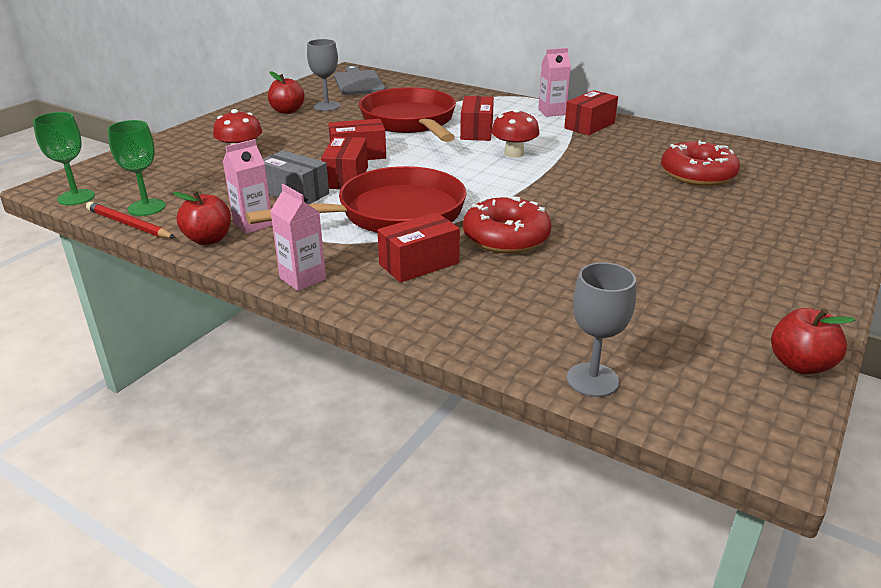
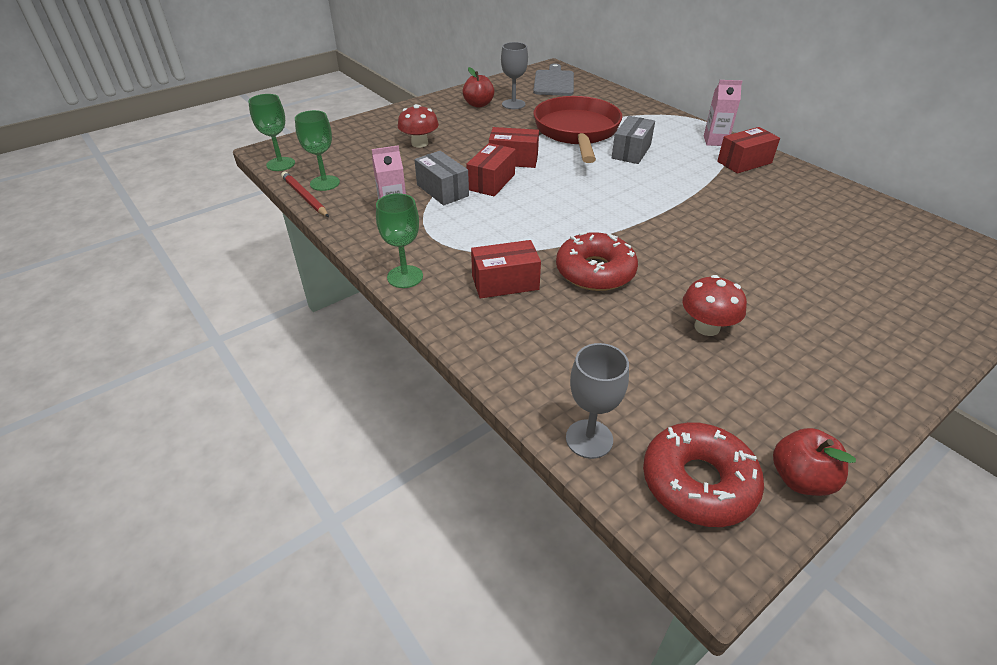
camera: 20 degrees right, 10 degrees up
red apple [173,191,231,245] -> none
red pan [246,166,467,233] -> none
pink carton [270,184,326,291] -> green goblet [376,193,423,288]
red box [460,96,494,141] -> grey box [612,116,655,164]
red mushroom [491,108,539,158] -> red mushroom moved to [682,275,747,336]
red donut [661,140,740,186] -> red donut moved to [643,422,764,527]

